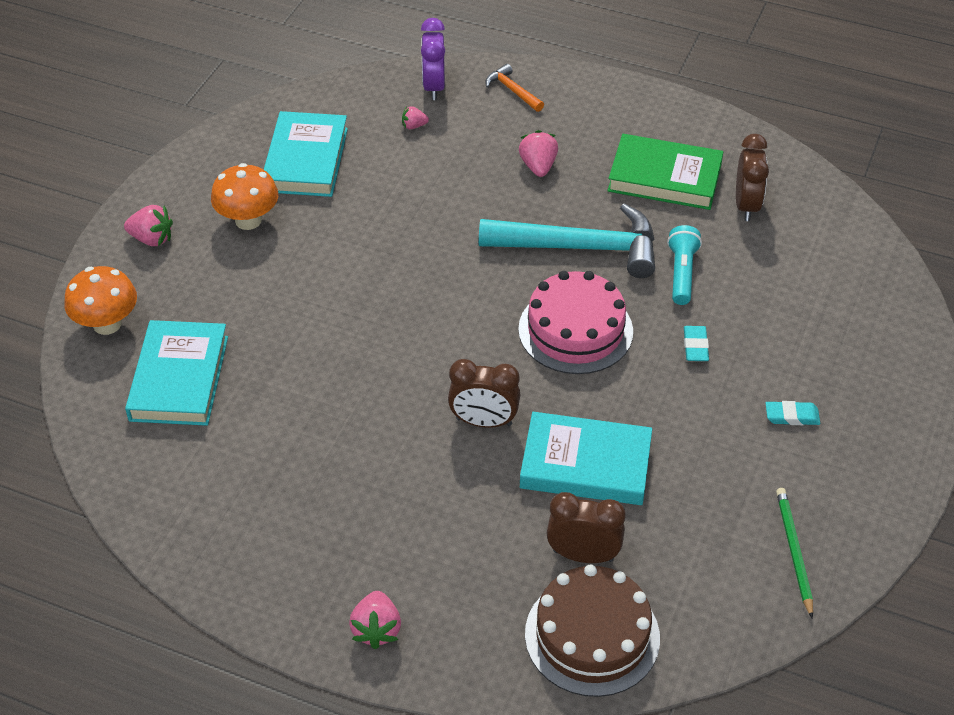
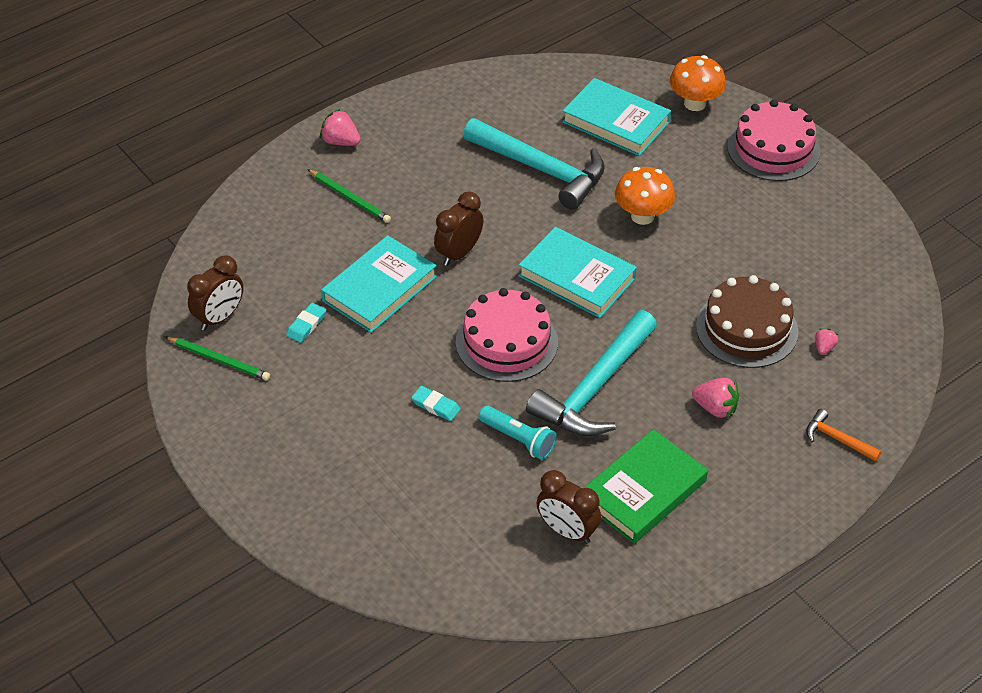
camera: 120 degrees right, 0 degrees up
pink strawberry [124,205,173,246] -> pink cake [727,100,820,181]
orange mushroom [211,163,278,230] -> orange mushroom moved to [615,167,675,225]
turquoise book [264,111,348,197] -> turquoise book moved to [518,227,637,318]
purple clock [421,18,445,100] -> none
orange hammer [485,64,544,112] -> orange hammer turned 135 degrees counterclockwise [806,409,881,461]
brown cake [525,564,660,697] -> brown cake moved to [696,275,798,368]
brown clock [547,492,626,563] -> brown clock moved to [187,255,243,331]
turquoise eraser [766,401,820,425] -> turquoise eraser moved to [286,303,326,343]
none -> green pencil [307,169,391,223]
none -> turquoise hammer [463,118,605,210]

